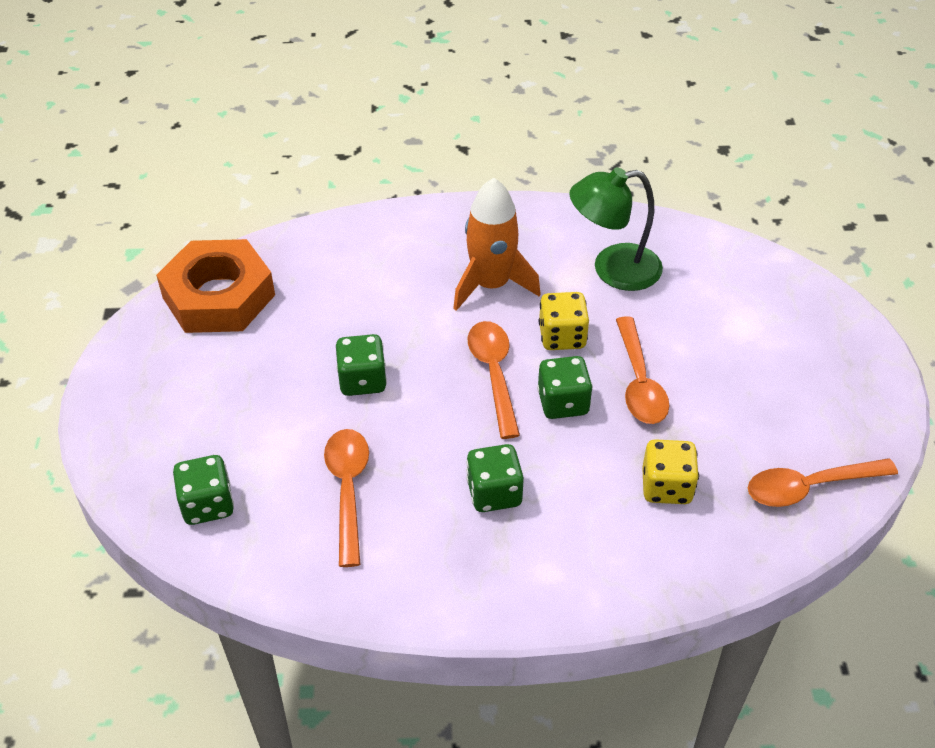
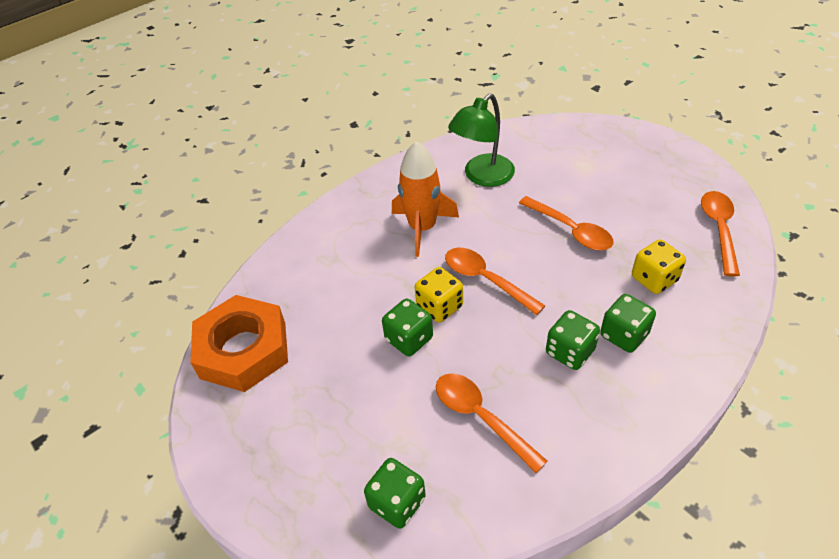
camera: 35 degrees left, 0 degrees up
green dice [537,356,593,419] -> green dice moved to [600,294,656,353]
yellow dice [539,292,589,350] -> yellow dice moved to [415,267,463,323]
orange spoon [748,458,898,507] -> orange spoon turned 150 degrees clockwise [701,191,740,277]

